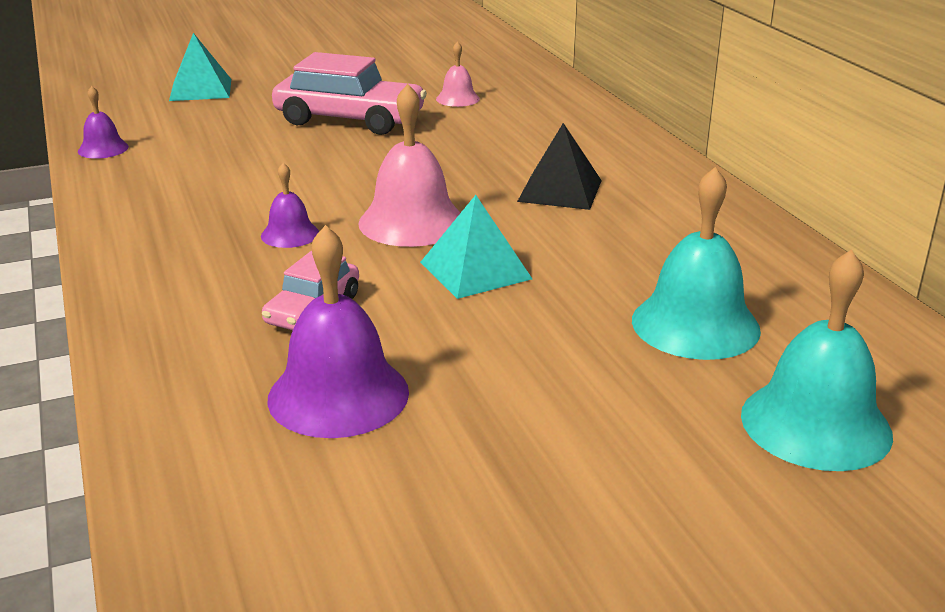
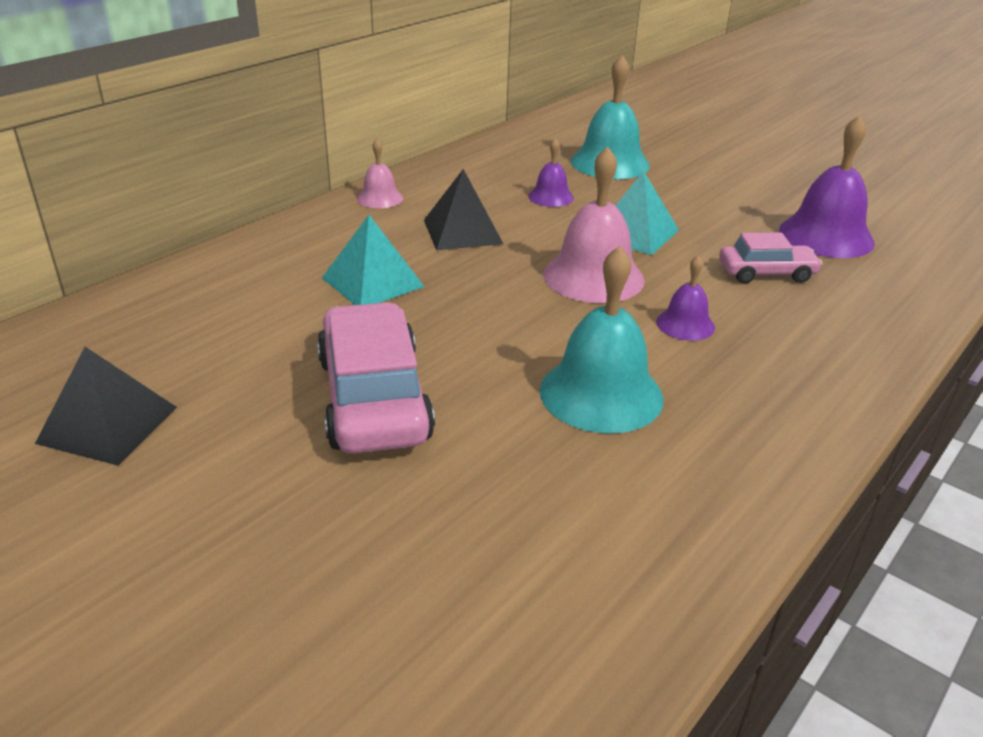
camera: 120 degrees left, 5 degrees up
purple bell [78,86,129,159] -> purple bell moved to [528,138,574,207]
turquoise pyramid [169,33,231,101] -> turquoise pyramid moved to [322,215,425,305]
pink bell [436,41,480,107] -> pink bell moved to [357,139,403,208]
turquoise bell [741,250,893,471] -> turquoise bell moved to [540,246,664,434]
none -> black pyramid [35,347,177,466]

